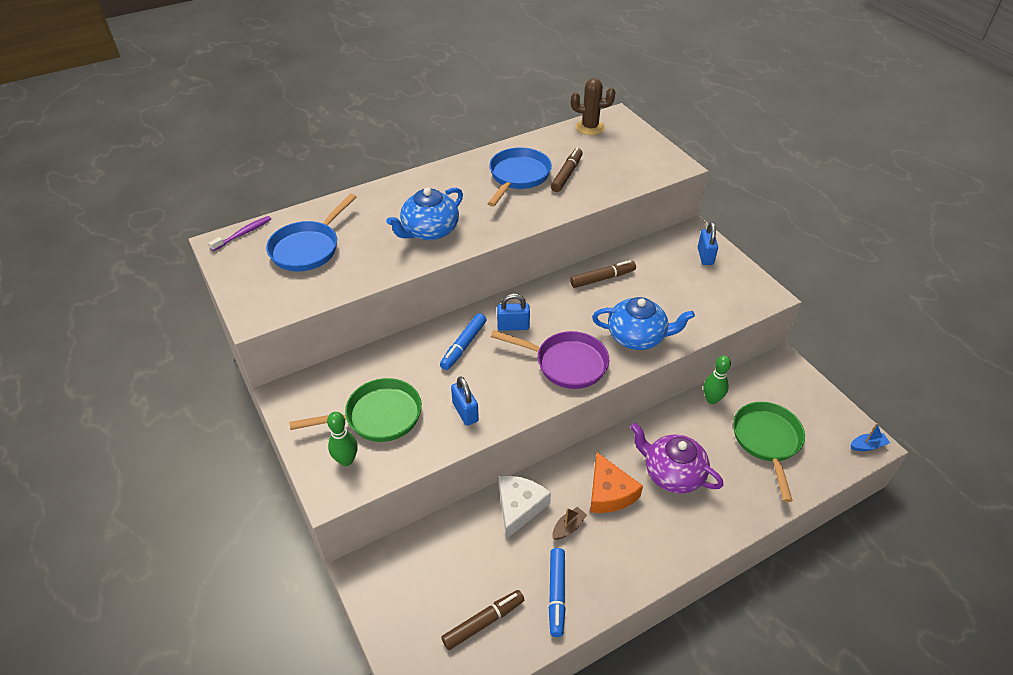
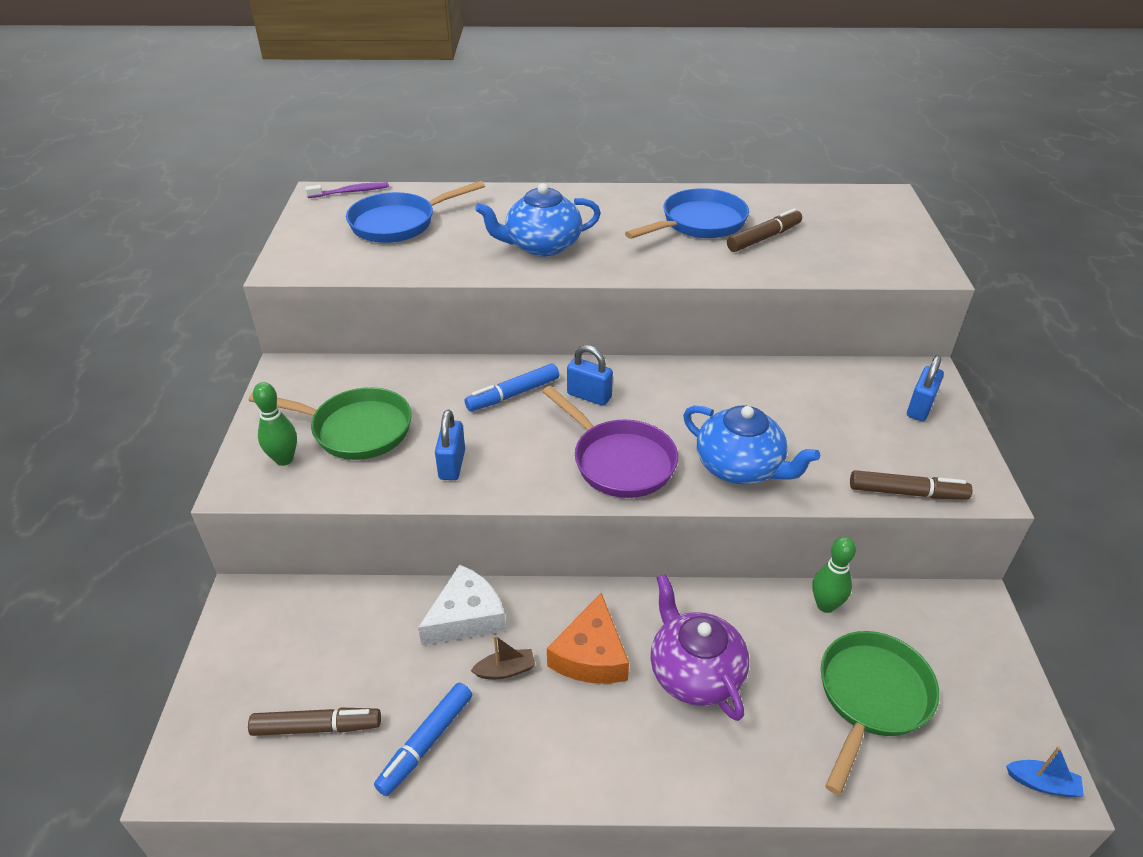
camera: 30 degrees right, 5 degrees down
brown marker [570,260,636,288] -> brown marker moved to [850,470,972,500]
brown cactus [571,78,615,135] -> none

